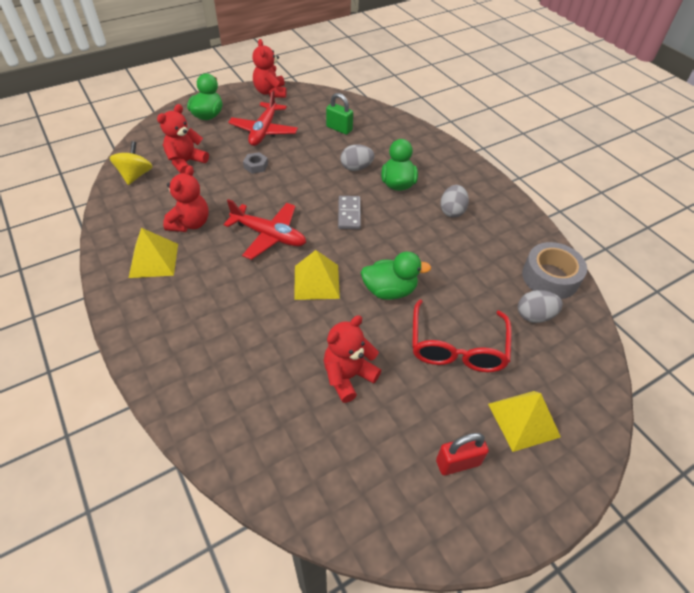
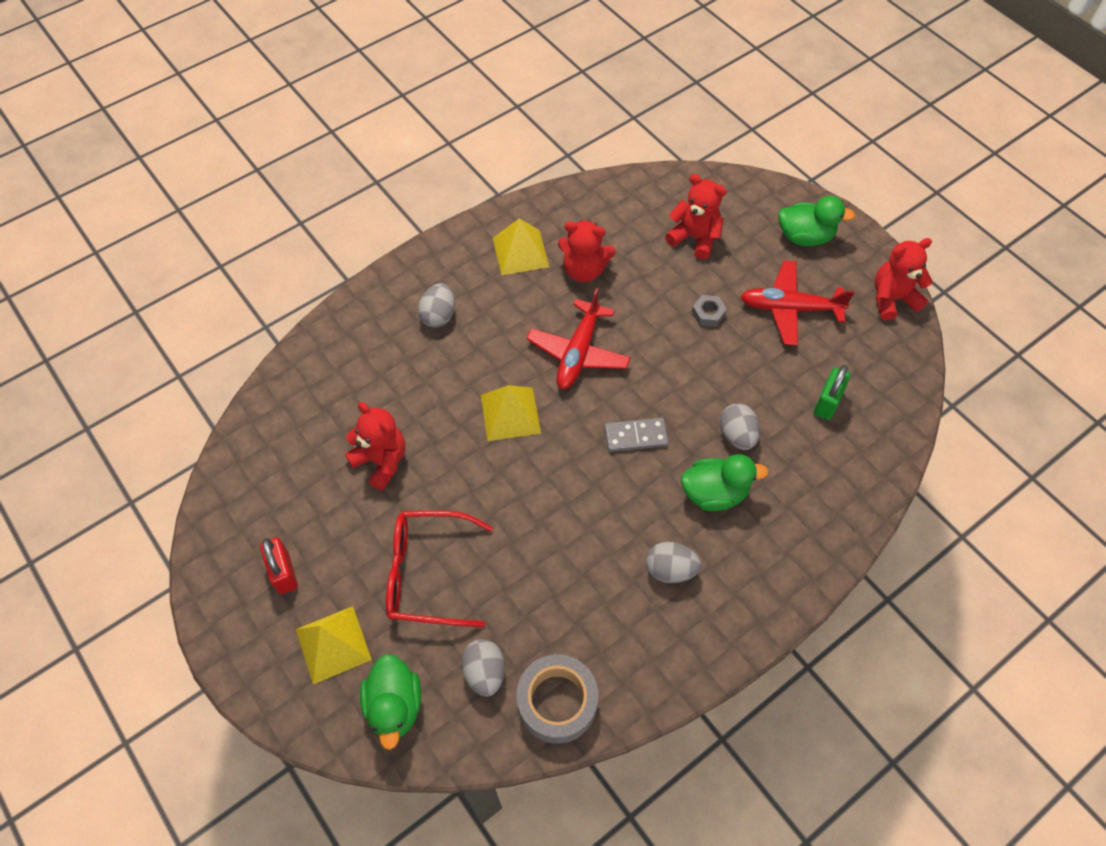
camera: 85 degrees right, 10 degrees up
yellow spinning top [110,141,153,185] -> none
green duck [361,252,431,300] -> green duck moved to [360,654,421,750]
none -> grey egg [418,283,455,328]

